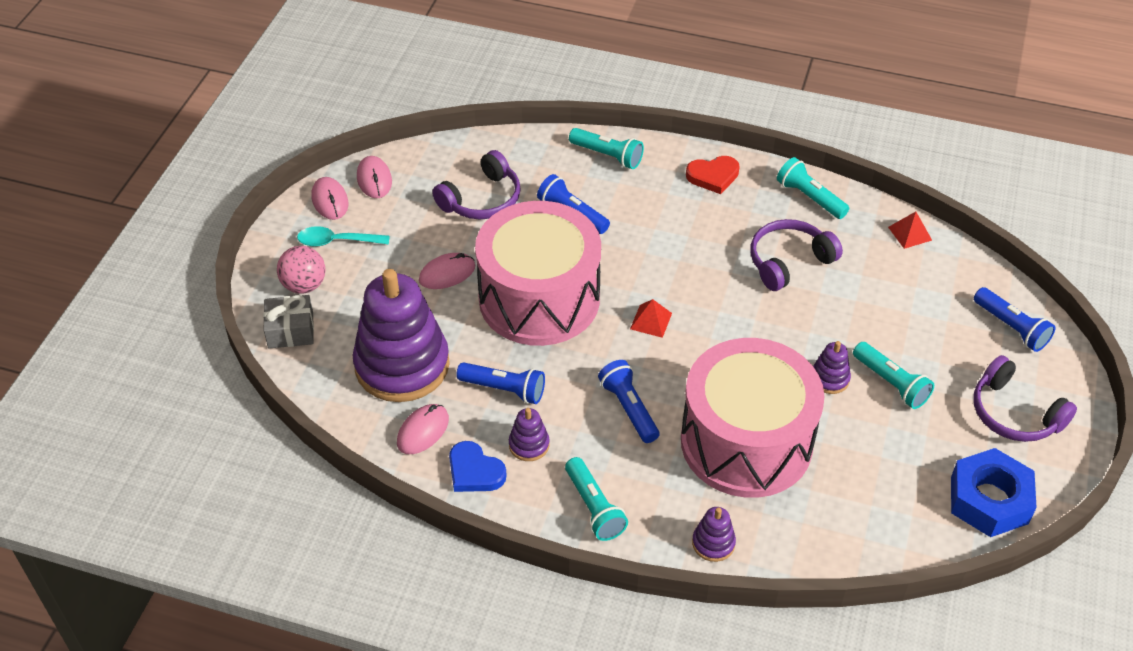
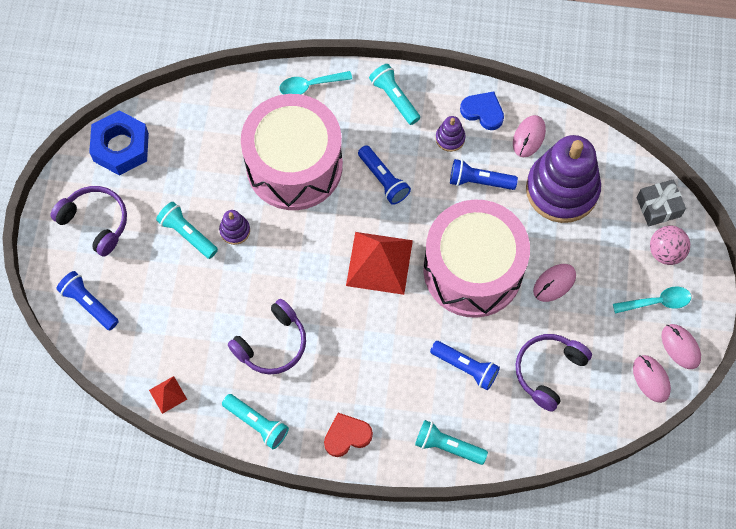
camera: 170 degrees right, 20 degrees up
red pyramid [630,299,672,338] -> red pyramid [346,232,413,295], size x2.14
purple stacking toy [692,507,736,562] -> turquoise spoon [279,71,352,95]

